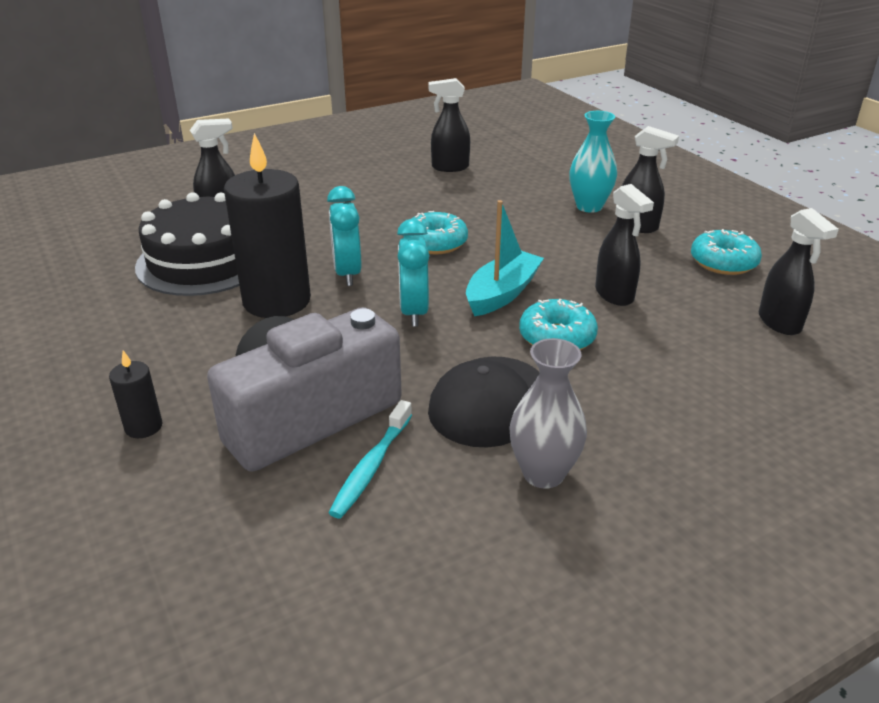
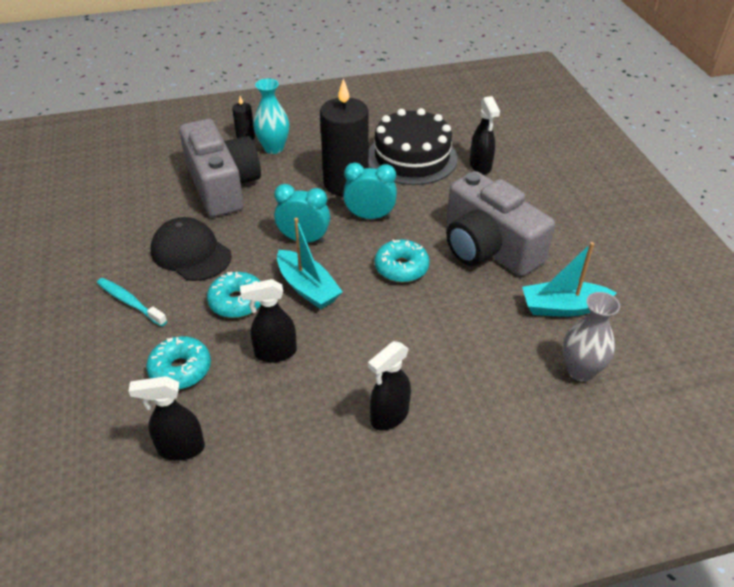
camera: 105 degrees right, 10 degrees up
turquoise toothbrush [329,400,412,519] -> turquoise toothbrush moved to [97,278,167,327]
black spray bottle [428,78,470,172] -> turquoise boat [522,242,617,317]
grey vase [509,338,587,489] -> grey vase moved to [563,292,620,381]
turquoise vase [569,111,617,213] -> turquoise vase moved to [253,78,289,154]
turquoise donut [691,229,762,275] -> turquoise donut moved to [146,336,211,389]
none -> grey camera [446,171,555,276]

